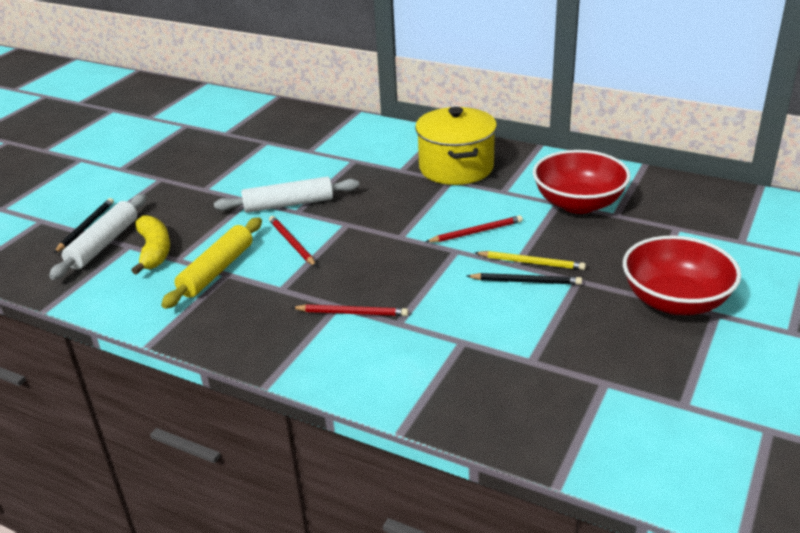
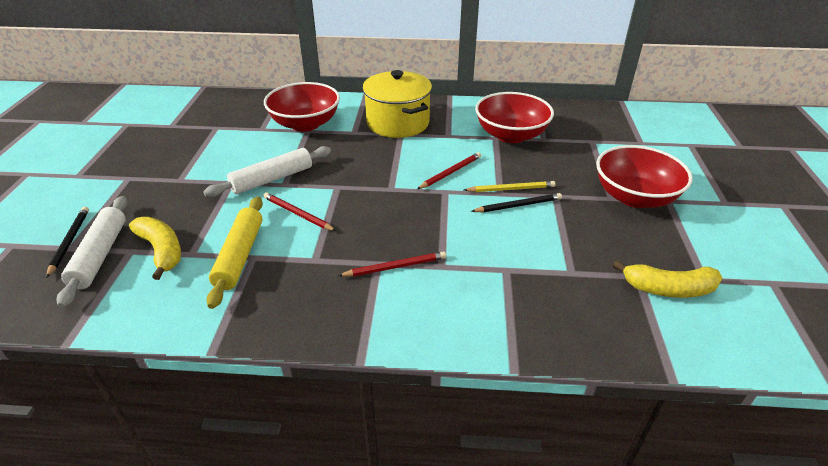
camera: 25 degrees left, 5 degrees up
none -> red bowl [264,82,340,132]
none -> yellow banana [613,260,722,298]

